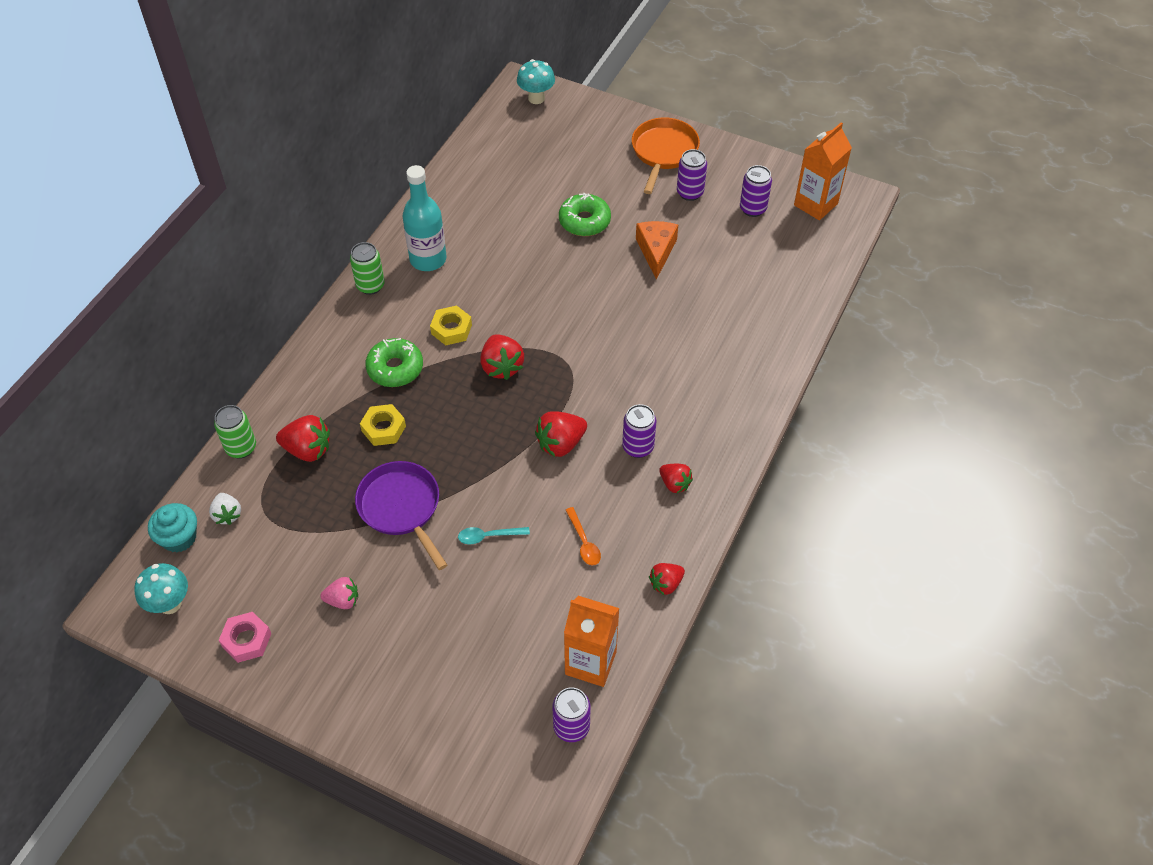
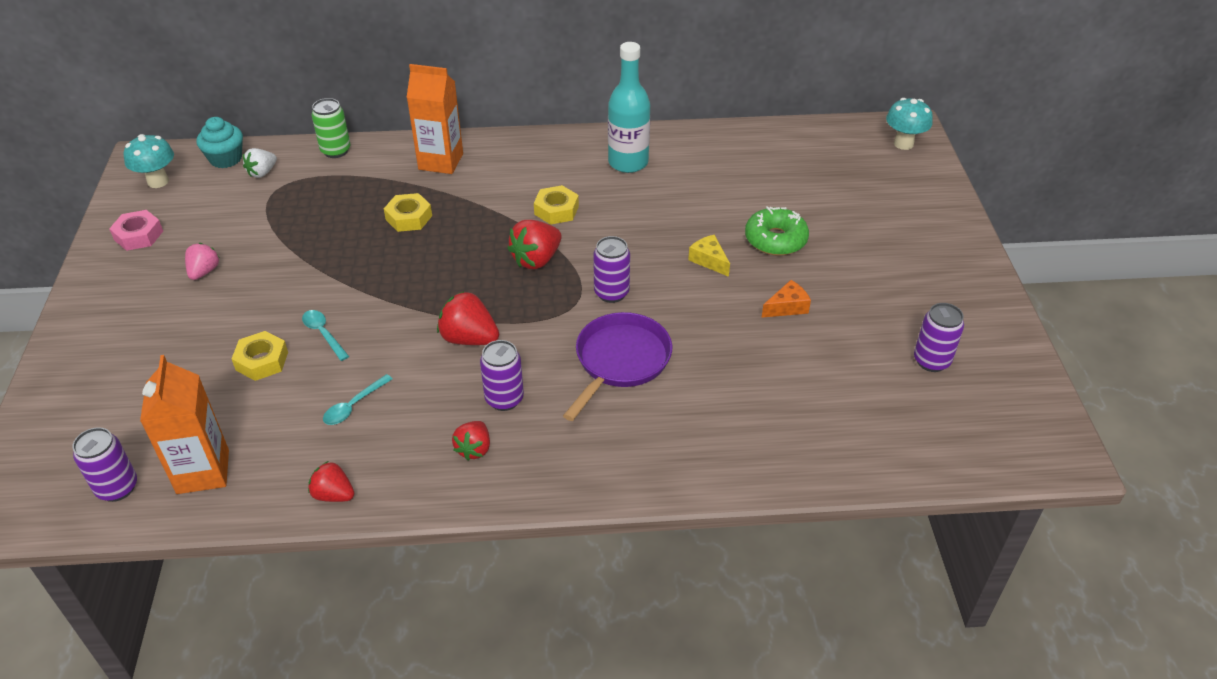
camera: 60 degrees right, 10 degrees down
red strawberry [276,415,330,462] -> none
pink strawberry [320,577,358,609] -> pink strawberry turned 135 degrees counterclockwise [185,243,220,280]
green can [350,242,385,295] -> none
purple pan [355,461,447,570] -> purple pan moved to [563,312,672,421]
green donut [365,338,423,387] -> none
orange spoon [566,507,601,565] -> turquoise spoon [323,374,392,425]
orange pan [632,118,700,194] -> none
orange cheese [636,221,678,280] -> orange cheese [761,280,811,318], size x0.65
purple can [677,149,707,201] -> purple can moved to [593,236,630,303]
orange carton [794,122,852,220] -> orange carton moved to [407,64,463,174]
none -> yellow nut [232,331,288,381]
none -> yellow cheese [688,235,730,277]

